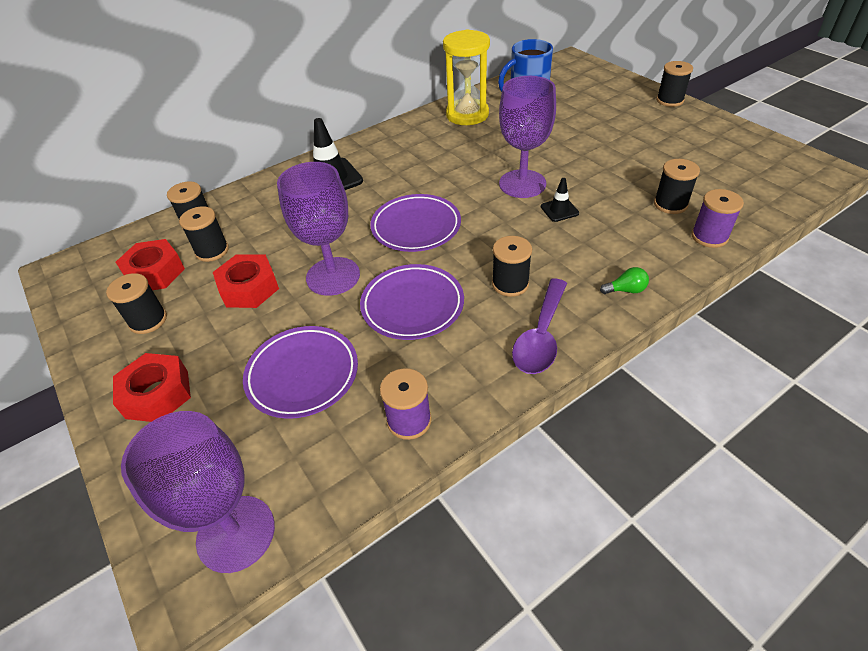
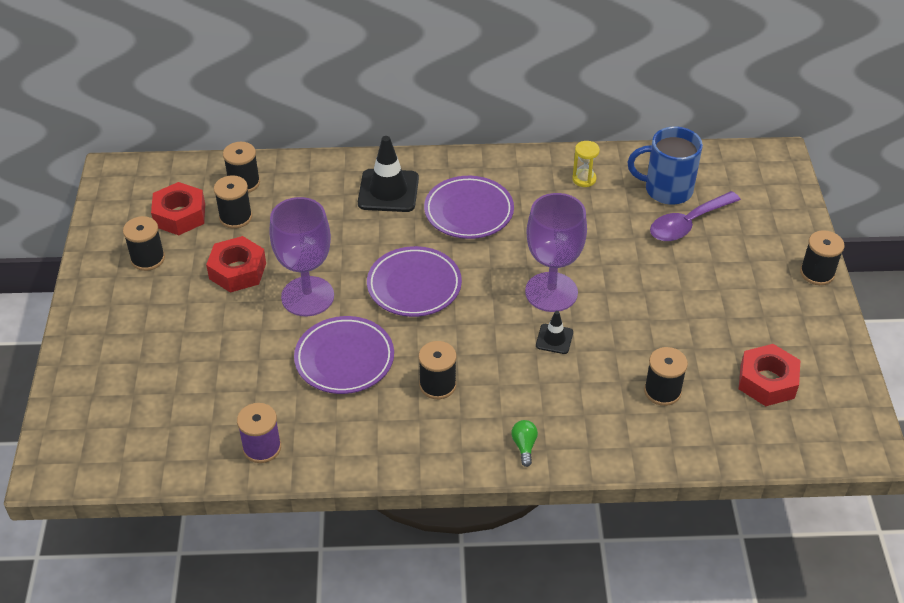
camera: 30 degrees right, 0 degrees up
red nut [113,353,191,422] -> red nut moved to [739,344,800,406]
purple goblet [121,411,275,573] -> none
purple plate [243,326,358,419] -> purple plate moved to [424,176,514,239]
yellow hourglass [443,29,490,125] -> yellow hourglass [572,141,600,187], size x0.46
purple spoon [512,279,567,374] -> purple spoon moved to [650,191,741,241]
green light bulb [600,267,649,294] -> green light bulb turned 120 degrees counterclockwise [511,420,538,467]
purple spool [691,189,744,248] -> none

